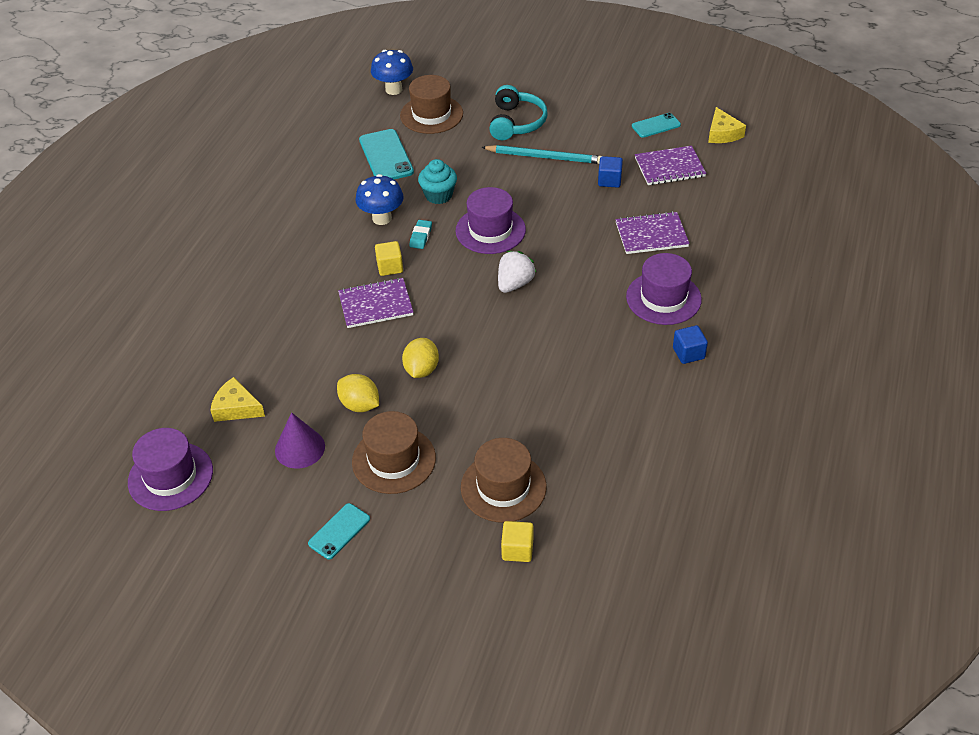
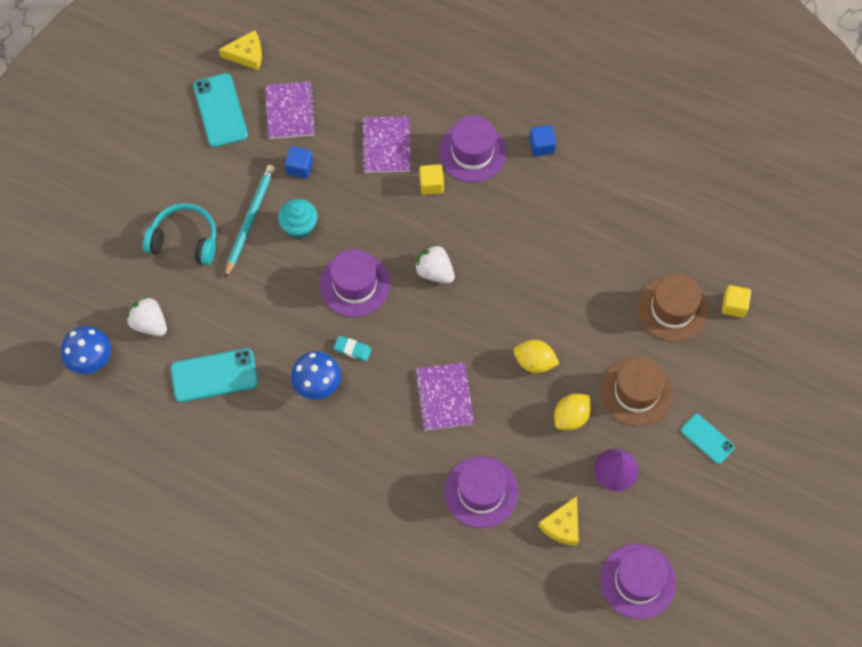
camera: 85 degrees left, 20 degrees up
yellow cube [375,241,403,276] -> yellow cube moved to [419,164,444,195]
brown hat [400,75,463,134] -> white strawberry [127,296,167,336]
turquoise cupcake [418,159,457,204] -> turquoise cupcake moved to [278,199,318,239]
turquoise phone [632,113,681,138] -> turquoise phone [193,73,248,147], size x1.63
none -> purple hat [444,456,519,528]

